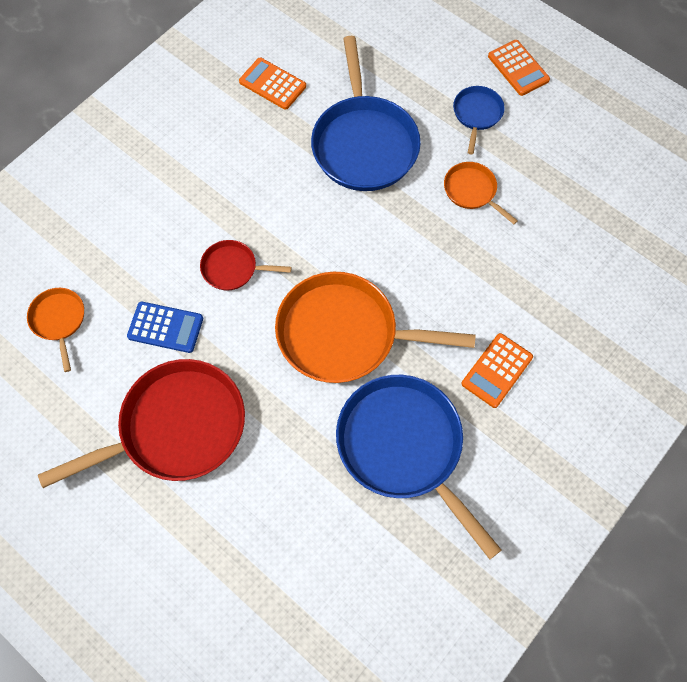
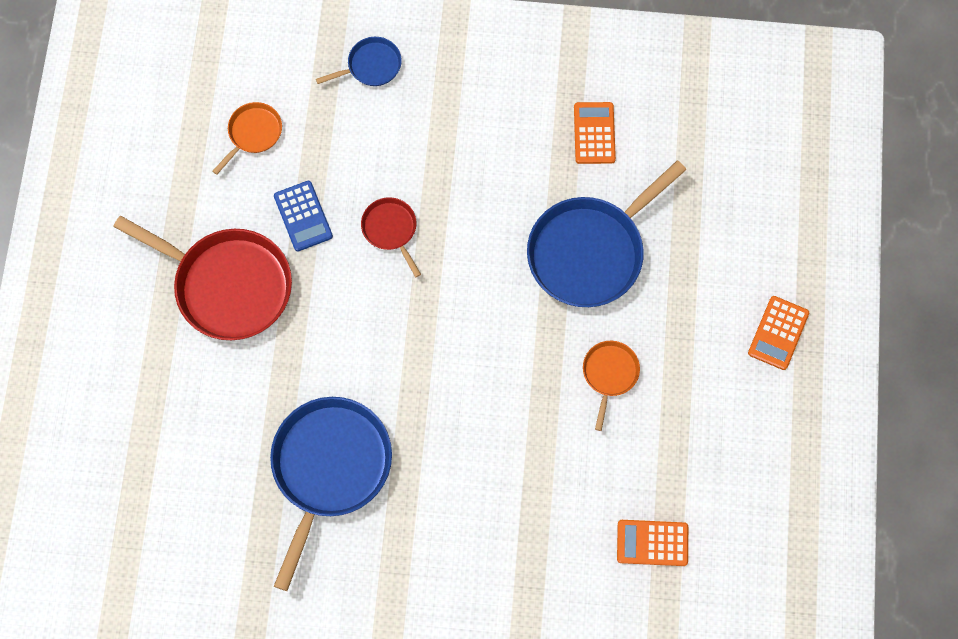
camera: 55 degrees right, 5 degrees up
orange pan [275,272,476,383] -> none
blue pan [453,86,505,154] -> blue pan moved to [316,37,402,86]
orange calculator [462,333,533,408] -> orange calculator moved to [617,520,688,566]

